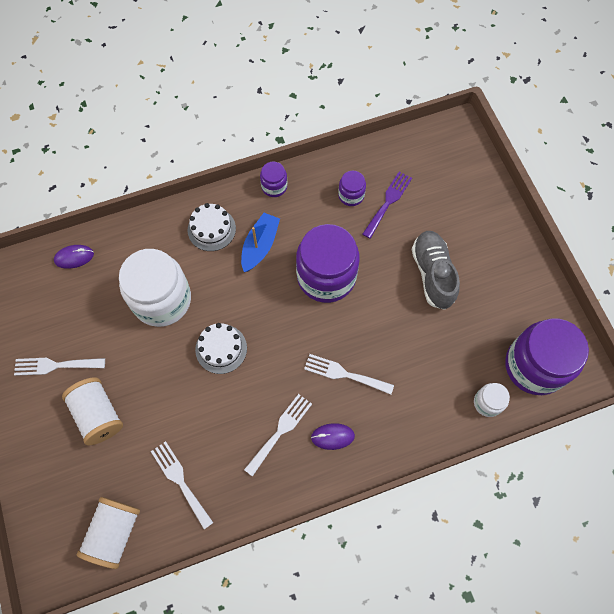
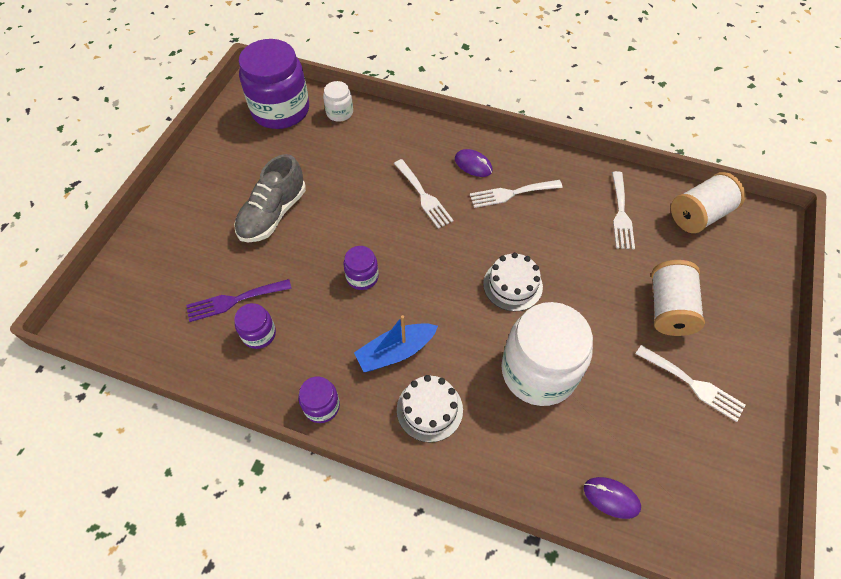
camera: 140 degrees left, 10 degrees down
purple jar [296,224,360,303] -> purple jar [343,246,379,290], size x0.46

